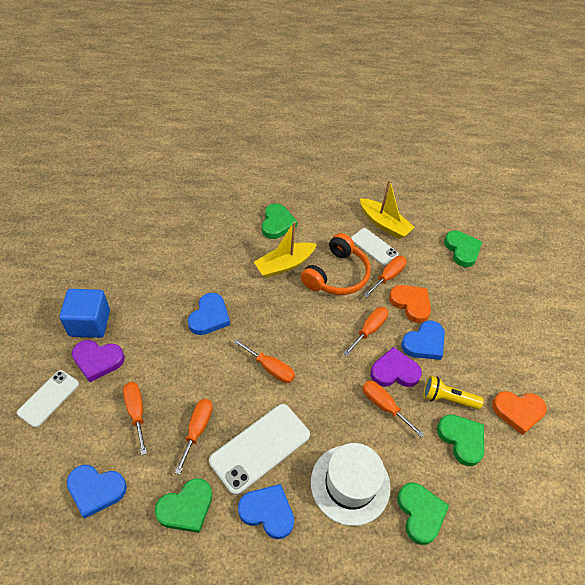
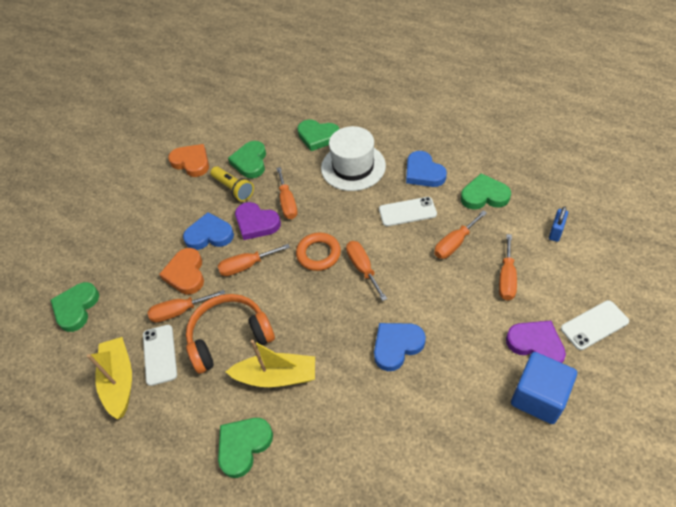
camera: 140 degrees left, 0 degrees up
blue heart [67,465,127,519] -> blue padlock [549,206,568,242]
white phone [209,404,310,495] -> white phone [379,197,437,226], size x0.62
green heart [397,483,449,545] -> green heart turned 90 degrees counterclockwise [297,120,339,151]
none -> orange ring [296,233,341,271]

